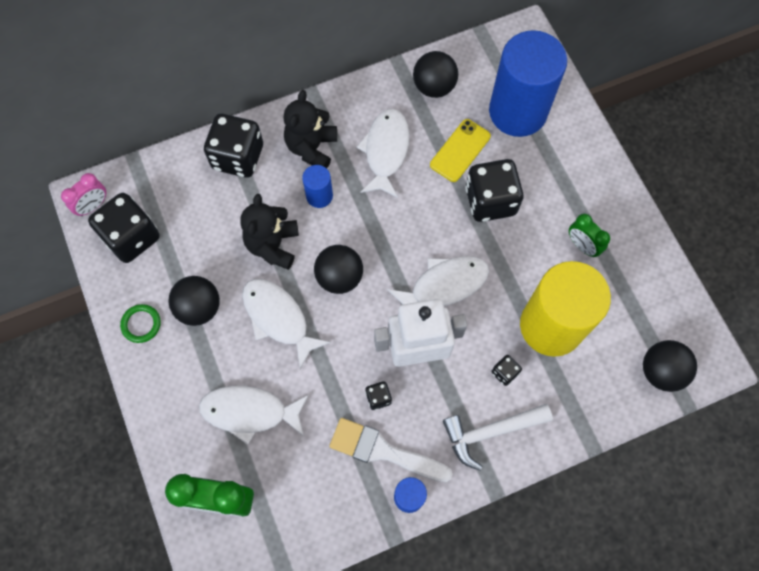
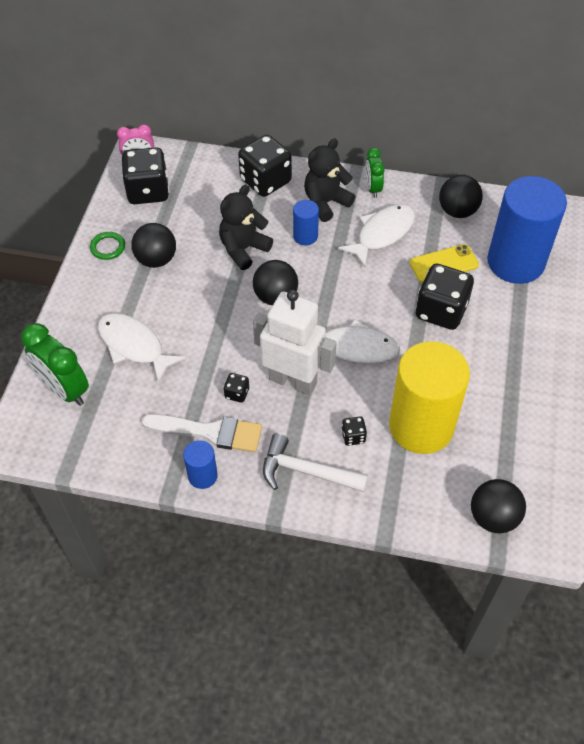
camera: 35 degrees right, 15 degrees down
white fish [242,279,331,369] -> none
white brush [329,418,453,482] -> white brush turned 135 degrees clockwise [142,414,262,452]
green clock [569,214,610,257] -> green clock moved to [365,148,385,198]

